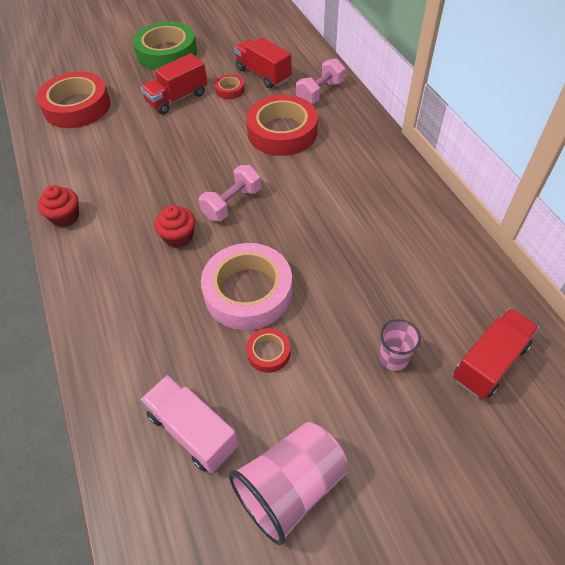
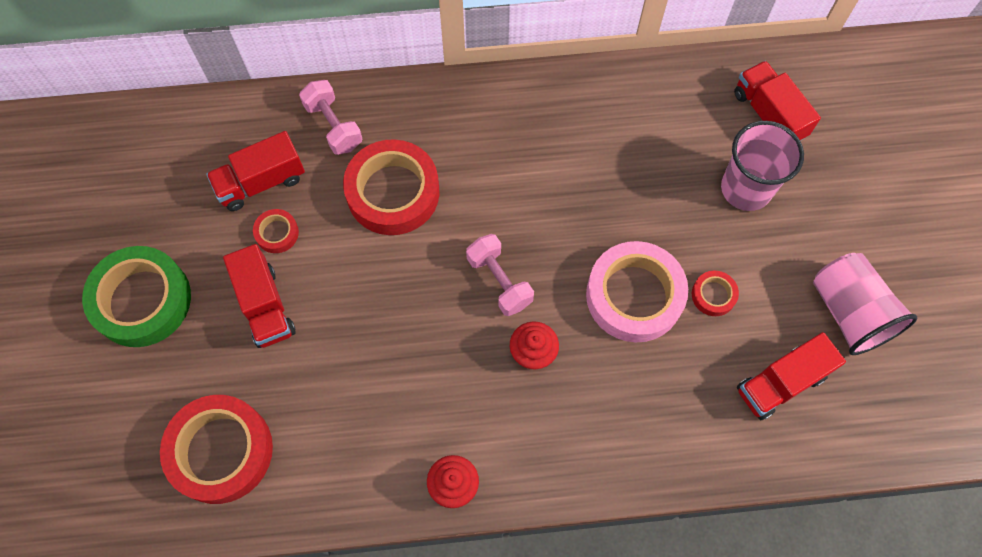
camera: 75 degrees left, 15 degrees up
pink truck [141,375,239,473] -> red truck [737,332,846,420]
pink cup [379,319,421,371] -> pink cup [721,121,804,211], size x1.83

